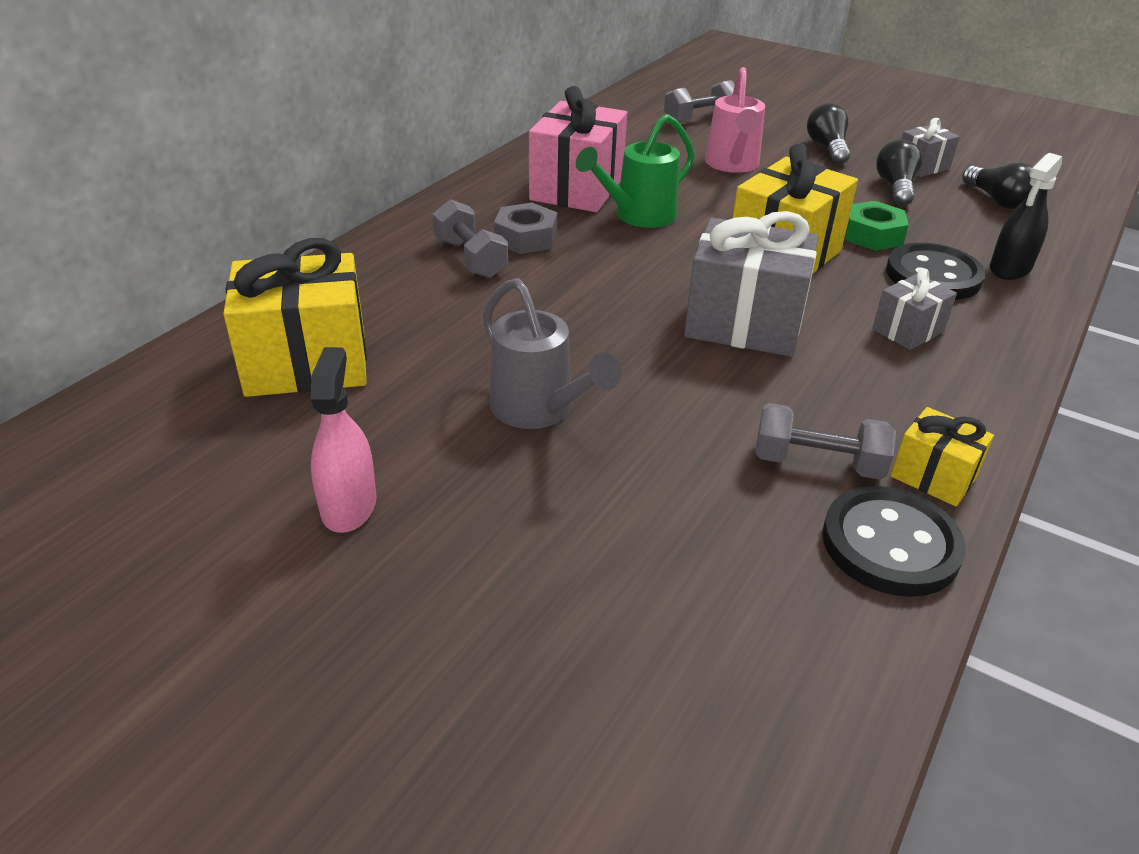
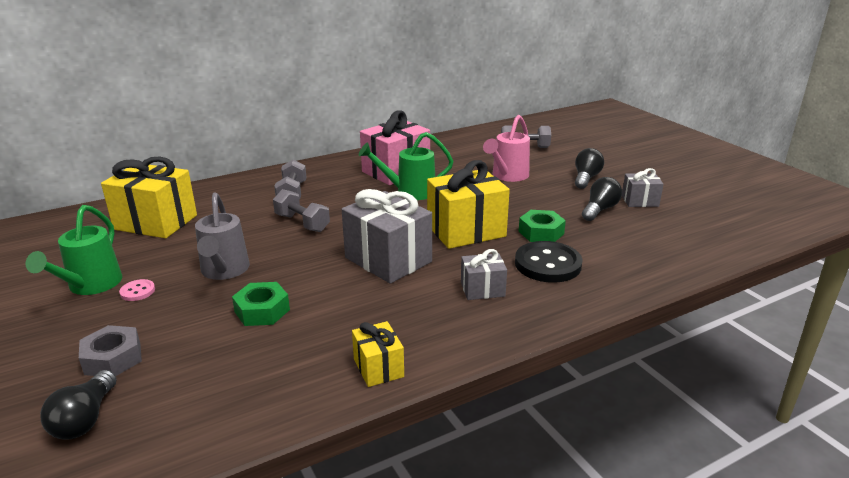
camera: 30 degrees right, 10 degrees down
pink spray bottle [311,347,377,533] -> green watering can [26,205,122,295]
grey nut [494,203,557,254] -> grey nut moved to [79,325,142,376]
grey dumbbell [755,403,896,480] -> grey dumbbell moved to [273,189,330,232]
black button [822,486,966,597] -> none
black light bulb [962,163,1033,209] -> black light bulb moved to [40,370,116,439]
black spray bottle [990,153,1062,280] -> none
none -> pink button [119,279,155,301]
none -> green nut [232,282,290,326]

